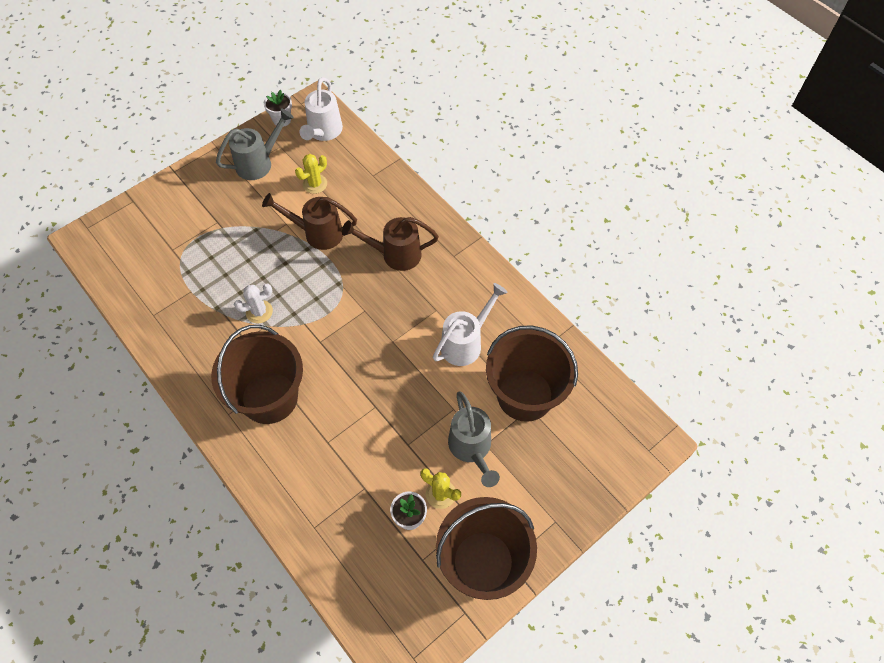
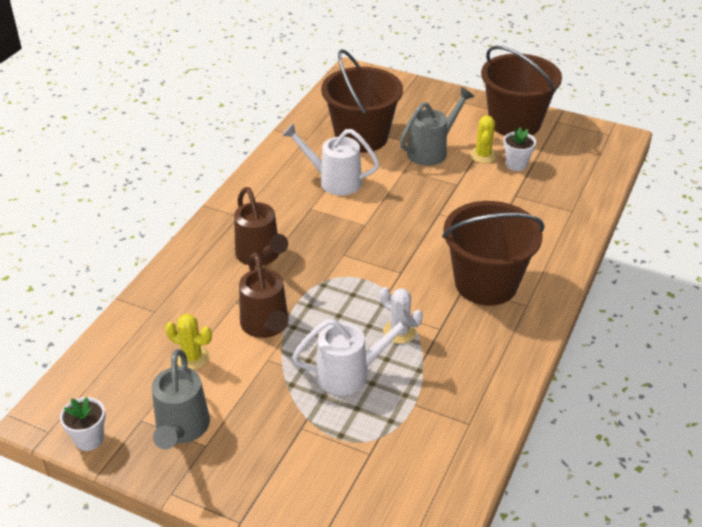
camera: 115 degrees left, 20 degrees down
grey watering can [216,108,293,180] -> grey watering can turned 120 degrees counterclockwise [152,349,210,449]
white watering can [300,77,343,141] -> white watering can moved to [292,310,417,396]

